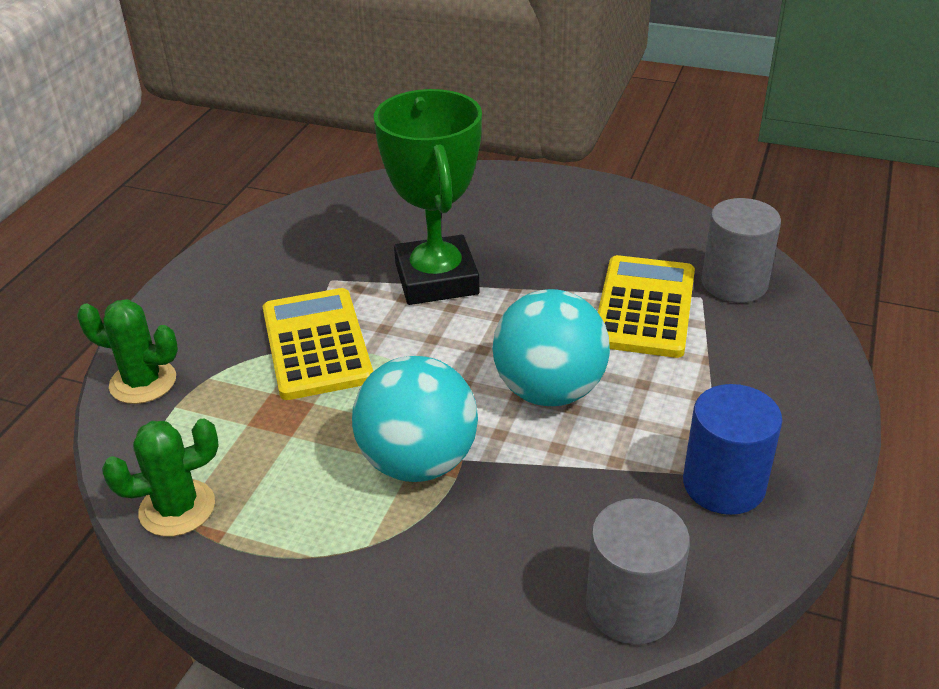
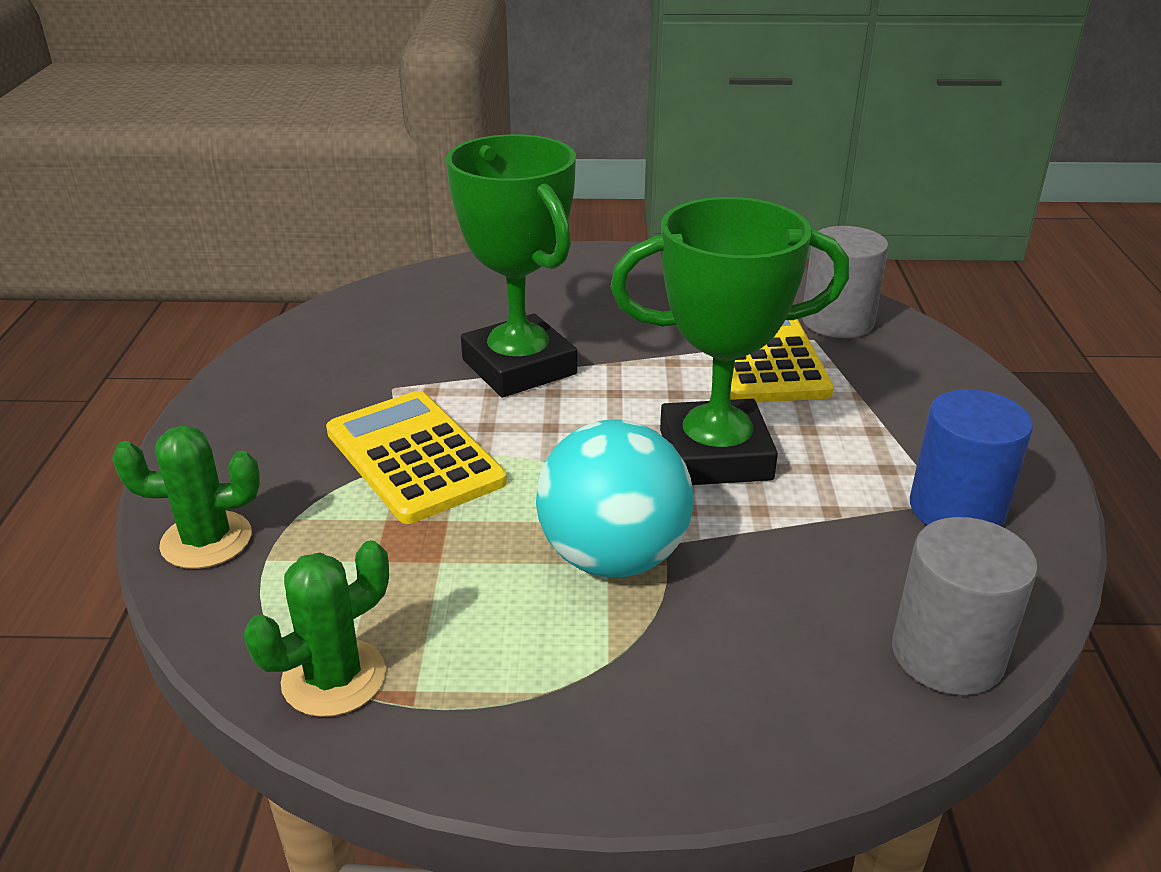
camera: 20 degrees left, 5 degrees down
turquoise ball [493,289,610,406] -> green trophy [610,197,849,485]

